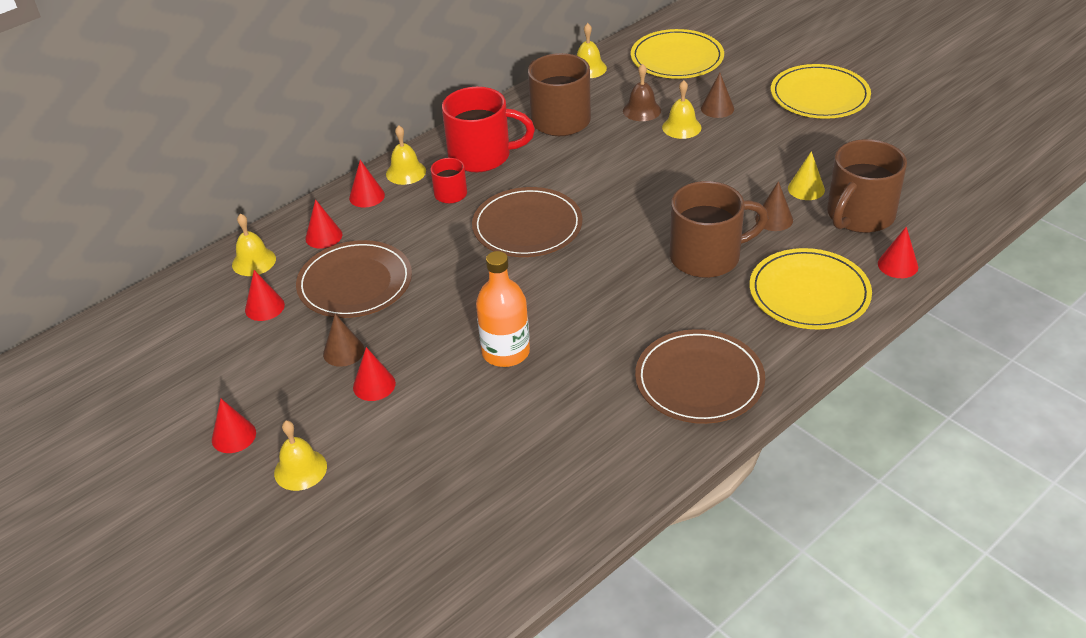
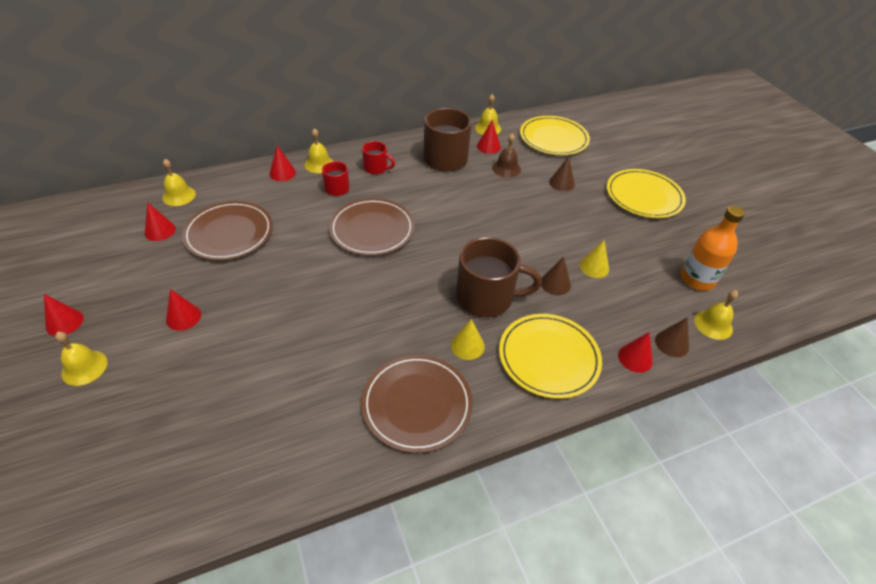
camera: 15 degrees right, 5 degrees up
red cone [305,199,342,249] -> red cone moved to [477,120,501,154]
brown cone [323,314,364,367] -> brown cone moved to [655,317,689,357]
red mug [442,87,535,172] -> red mug [362,141,395,174], size x0.52
orange bottle [476,251,530,367] -> orange bottle moved to [681,206,745,291]
yellow bell [662,80,701,139] -> yellow bell moved to [694,290,738,340]
brown mug [827,139,907,233] -> none
none -> yellow cone [451,319,485,360]

